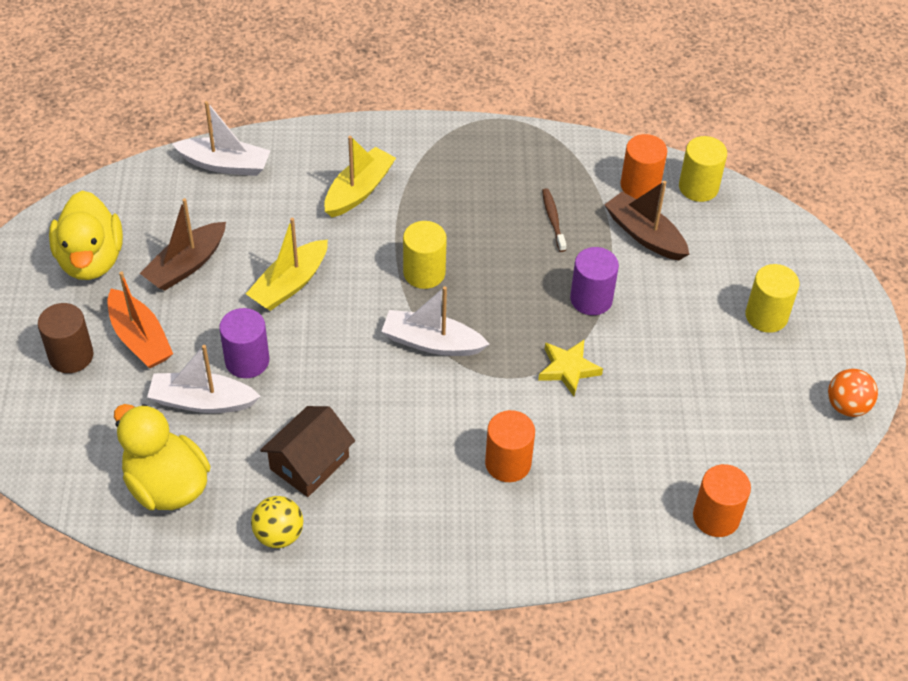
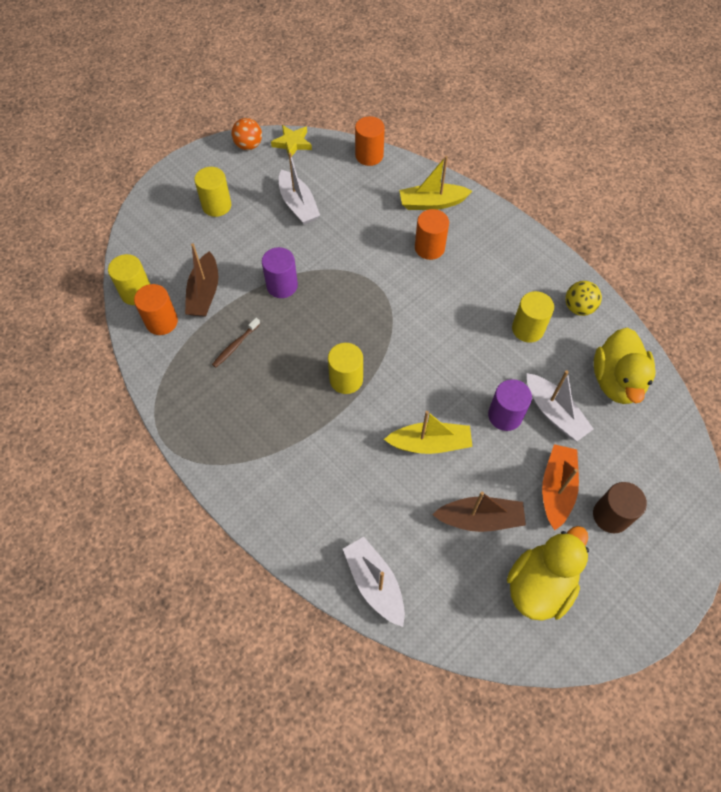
camera: 130 degrees left, 10 degrees up
brown house [260,406,355,497] -> yellow cylinder [512,291,554,343]
yellow boat [324,136,396,217] -> yellow boat moved to [399,156,472,210]
white boat [381,286,489,356] -> white boat moved to [279,153,320,225]
yellow star [538,340,603,396] -> yellow star moved to [271,125,312,156]

